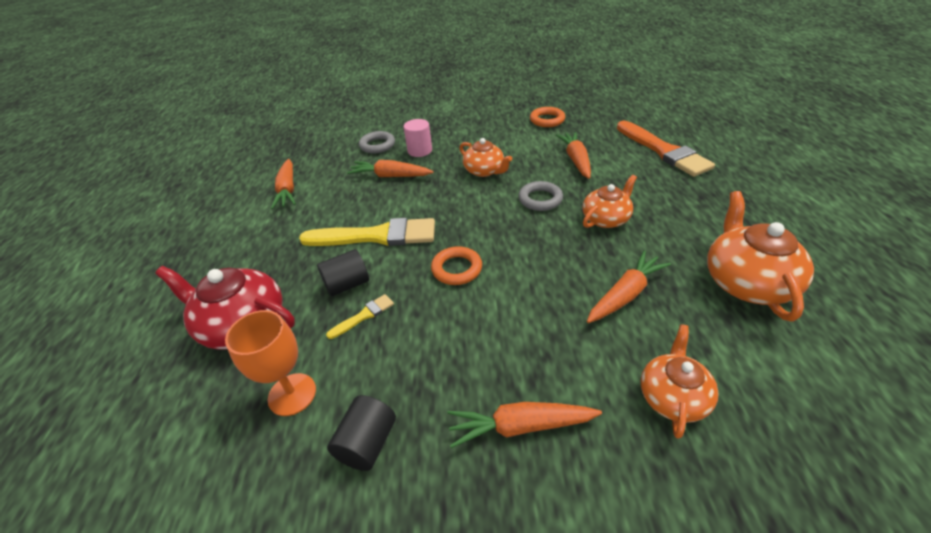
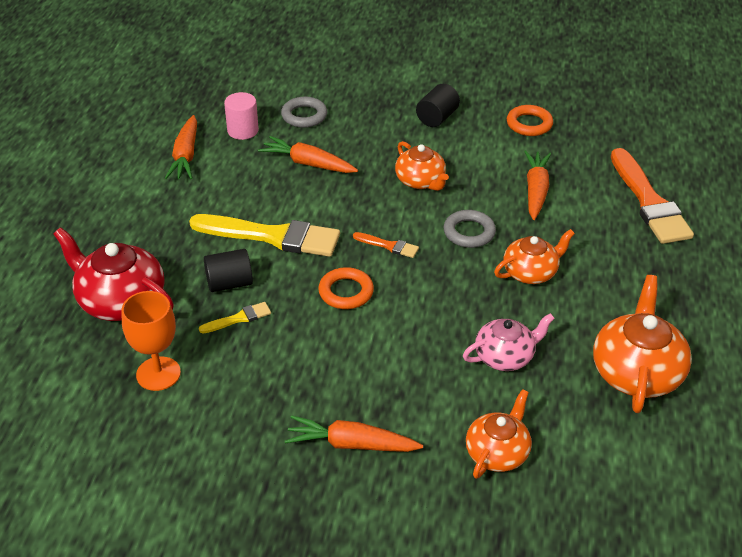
camera: 10 degrees right, 0 degrees up
black cylinder [327,395,396,471] -> black cylinder moved to [416,84,460,127]
pink cylinder [404,119,432,157] -> pink cylinder moved to [224,92,259,140]
orange carrot [587,250,671,323] -> pink teapot [463,313,555,371]
none -> orange brush [353,232,419,258]

